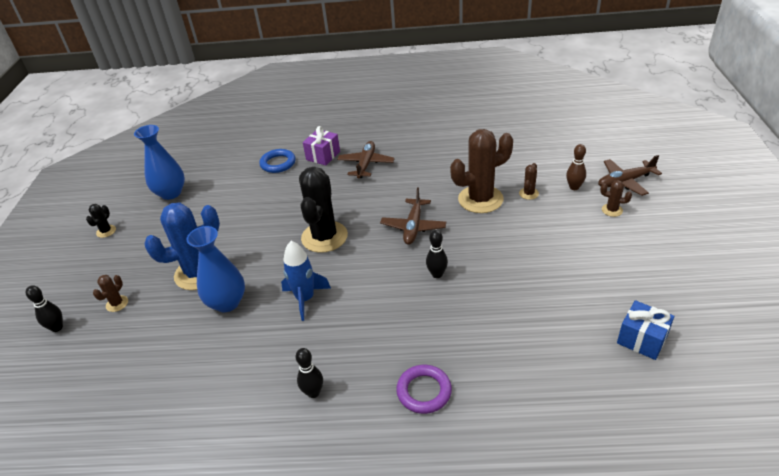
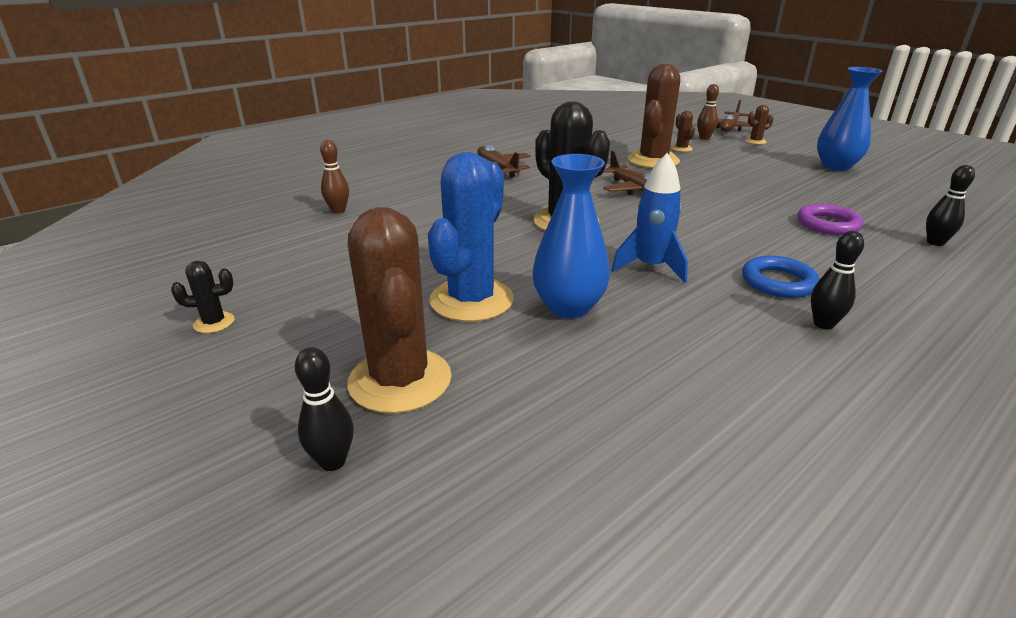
camera: 45 degrees left, 10 degrees down
black cactus [86,204,116,238] -> black cactus turned 75 degrees counterclockwise [171,261,235,333]
brown cactus [93,275,128,312] -> brown cactus [347,207,452,414], size x2.31
blue vase [134,125,185,200] -> blue vase moved to [817,67,882,171]
blue ring [259,149,296,173] -> blue ring moved to [742,256,820,298]
purple gift [303,126,340,166] -> none
purple ring [396,365,452,414] -> purple ring moved to [797,204,863,235]
black bowling pin [426,230,448,278] -> black bowling pin moved to [926,165,975,246]
blue gift [617,300,674,360] -> none
none -> brown bowling pin [320,140,349,214]

